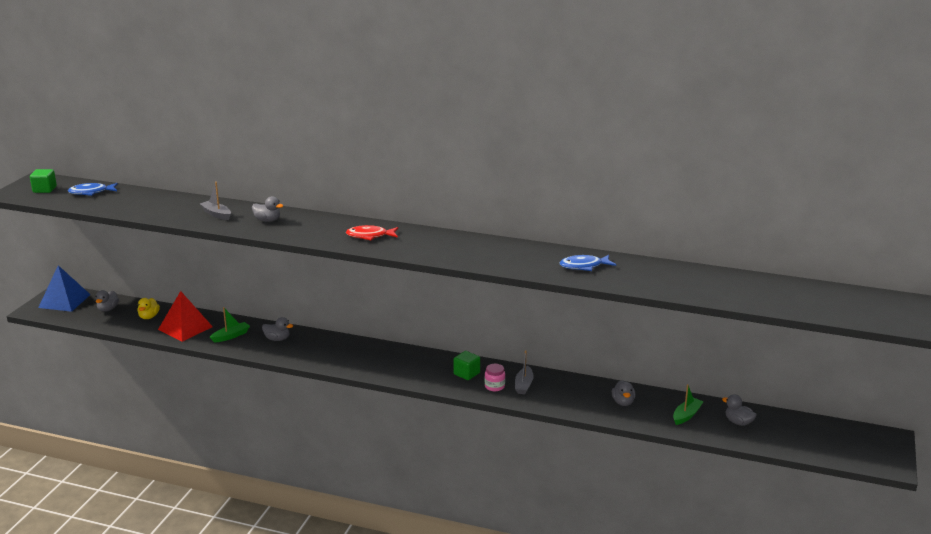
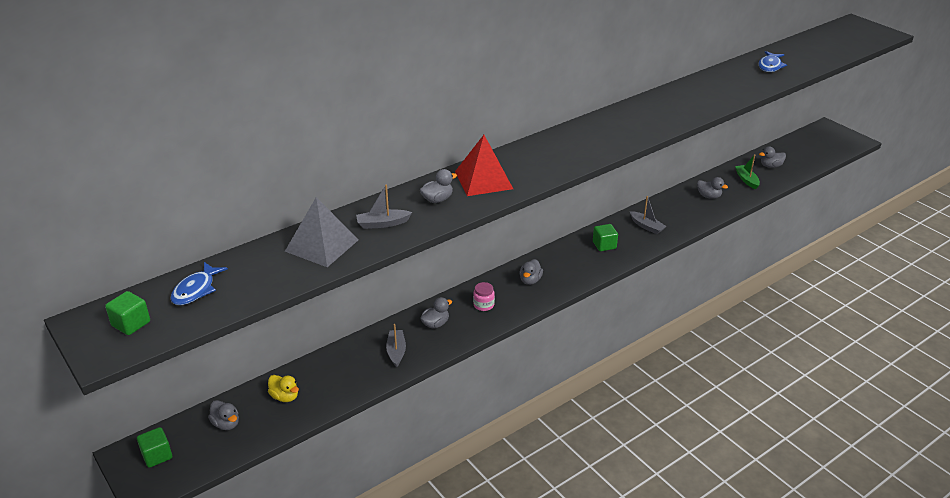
camera: 55 degrees left, 10 degrees up
blue pyramid [38,265,91,312] -> green cube [137,427,172,468]
red pyramid [158,291,213,342] -> red pyramid moved to [455,135,513,196]
green boat [210,307,250,342] -> grey boat [386,324,406,367]
red fish [346,225,398,240] -> none
pink jar [485,364,505,391] -> pink jar moved to [473,282,495,311]
blue fish [560,255,616,271] -> blue fish moved to [759,51,787,72]
none -> grey pyramid [285,197,359,267]
none -> grey duck [519,259,543,285]

